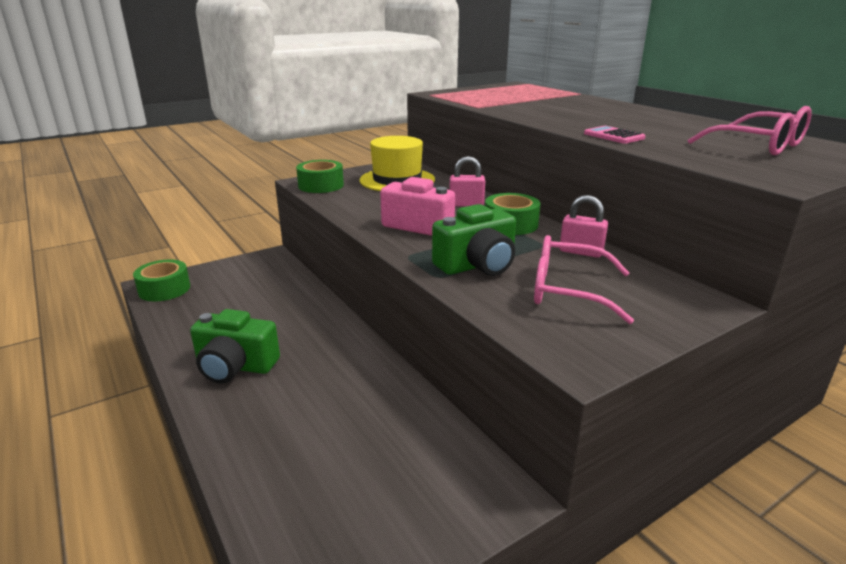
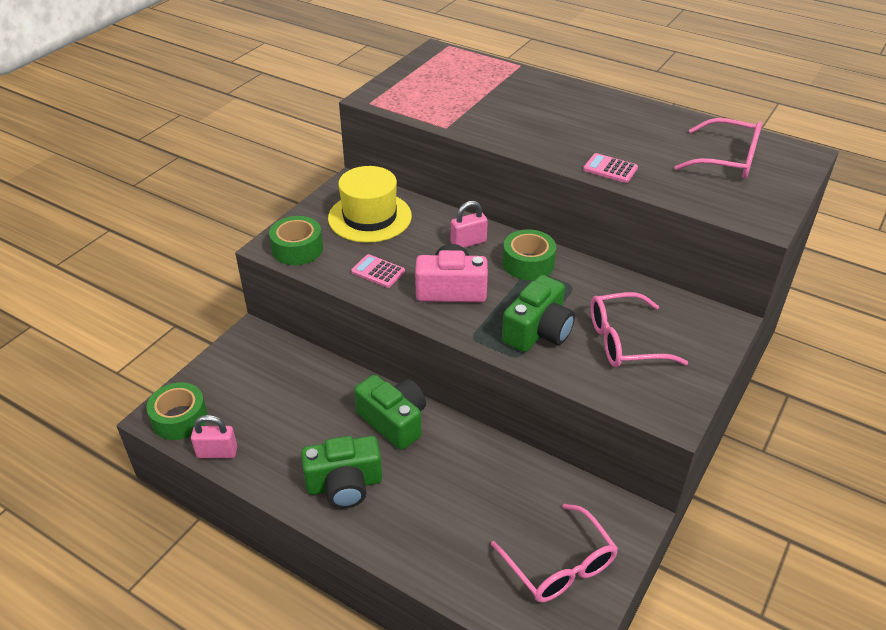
camera: 25 degrees left, 15 degrees up
pink padlock [560,195,608,258] -> pink padlock moved to [191,415,237,458]
none -> pink calculator [351,254,405,288]
none -> green camera [354,375,426,450]
none -> pink glasses [491,504,618,602]

